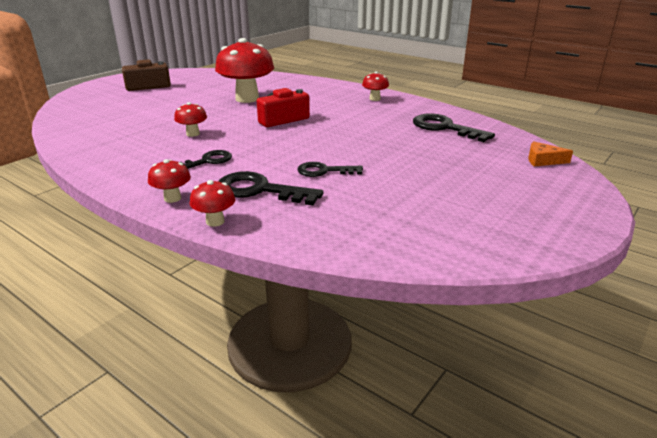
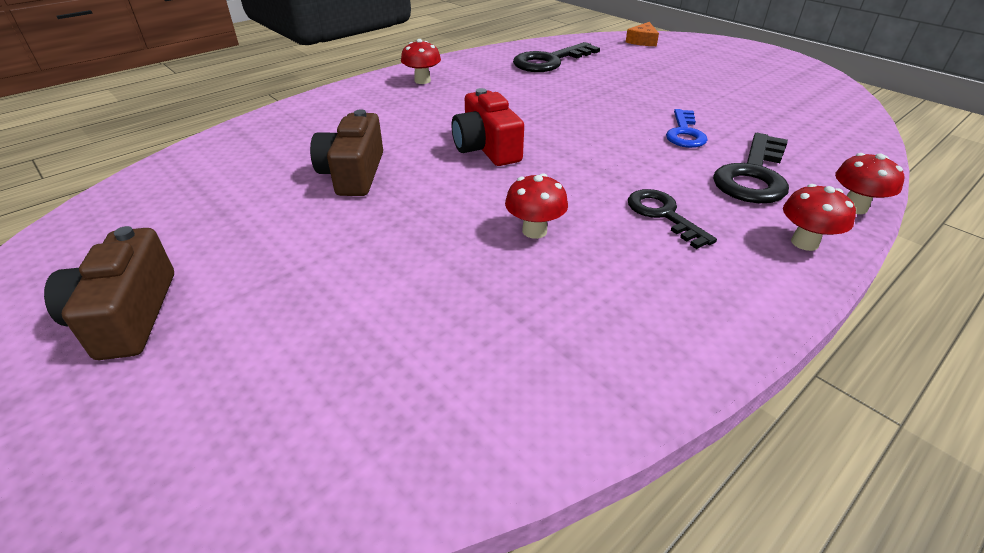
camera: 80 degrees left, 10 degrees up
red mushroom [215,38,274,103] -> brown camera [310,109,383,196]
black key [297,162,363,177] -> blue key [666,109,708,148]

